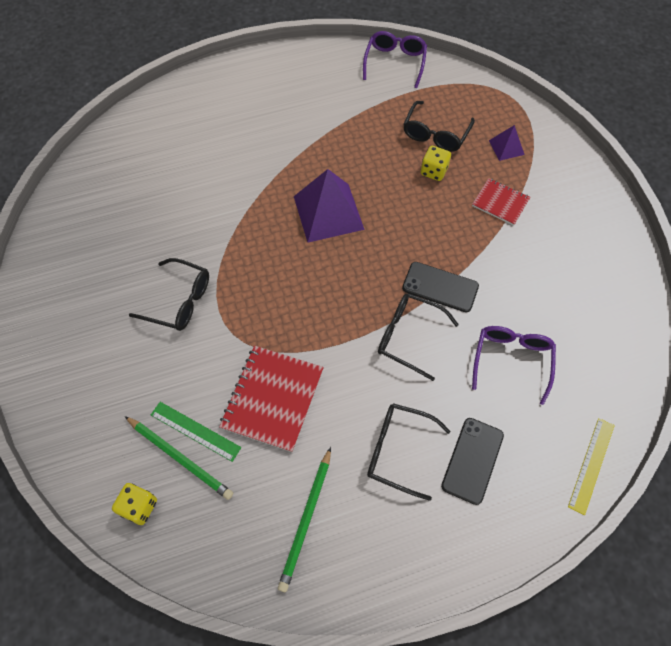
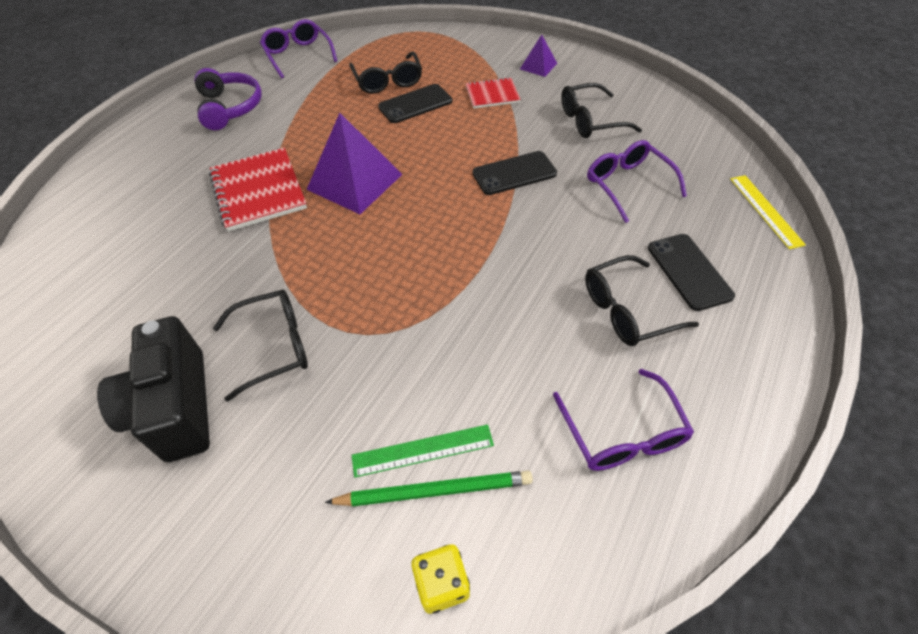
camera: 40 degrees left, 10 degrees down
red notebook [219,346,324,452] -> red notebook moved to [209,148,307,231]
green pencil [278,447,331,592] -> purple glasses [553,369,694,471]
black glasses [378,293,459,381] -> black glasses moved to [561,83,642,138]
yellow dice [421,146,451,181] -> black phone [378,84,452,123]
purple pyramid [489,125,525,161] -> purple pyramid moved to [520,34,558,77]
none -> black camera [97,316,210,462]
none -> purple headphones [195,68,262,130]

